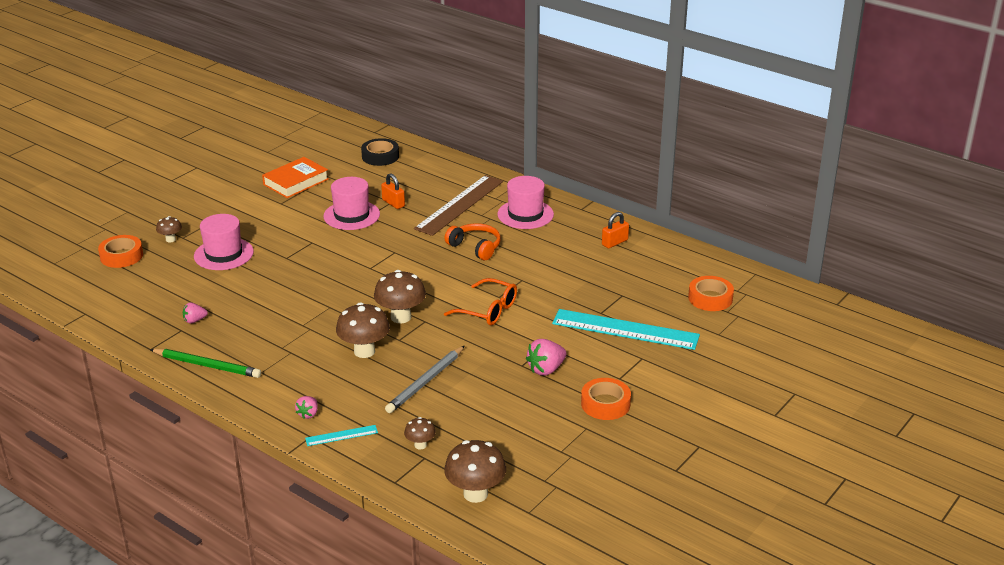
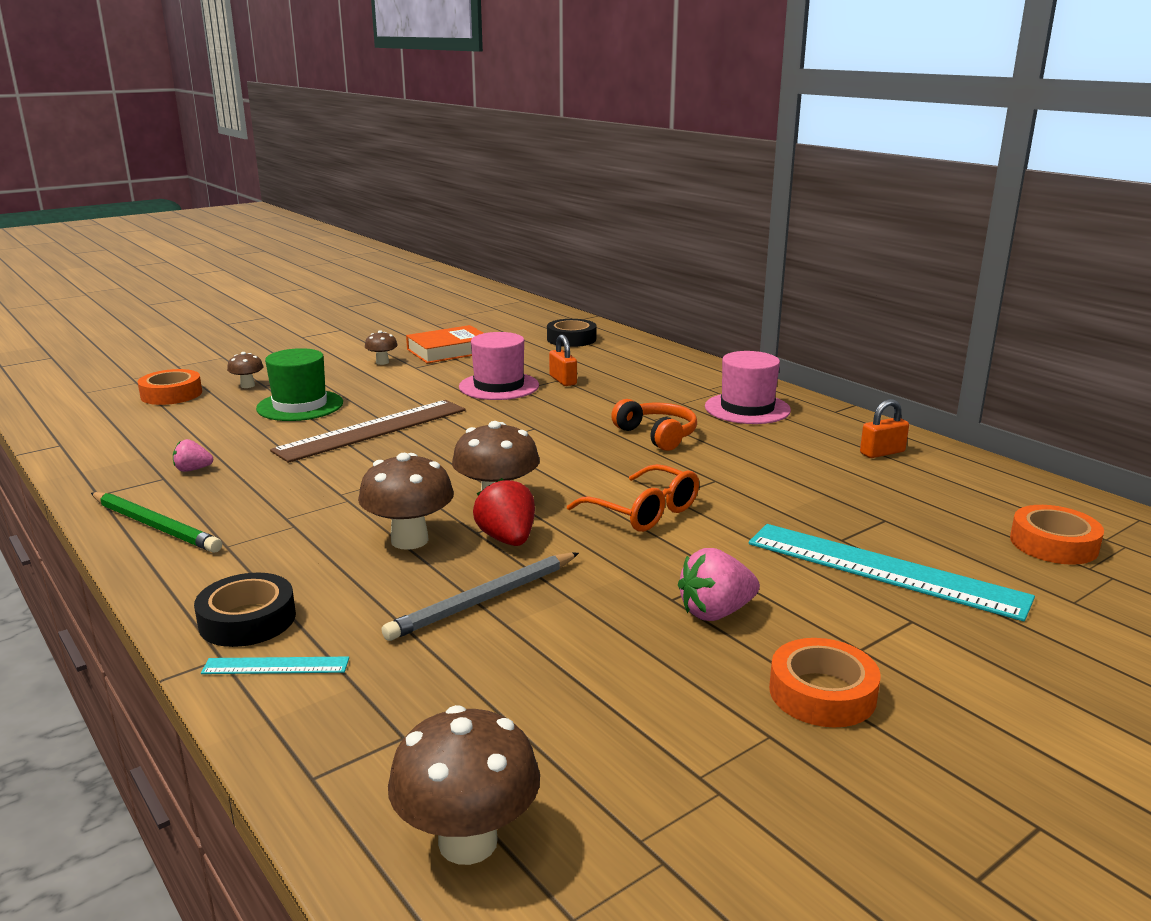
camera: 15 degrees right, 10 degrees down
pink hat [194,214,254,270] -> green hat [256,348,343,421]
pink strawberry [295,396,318,419] -> black tape [194,573,296,647]
brown mushroom [404,417,436,449] -> brown mushroom moved to [365,330,398,365]
brown ruler [414,175,503,236] -> brown ruler moved to [270,400,465,463]
none -> red strawberry [473,478,535,546]

